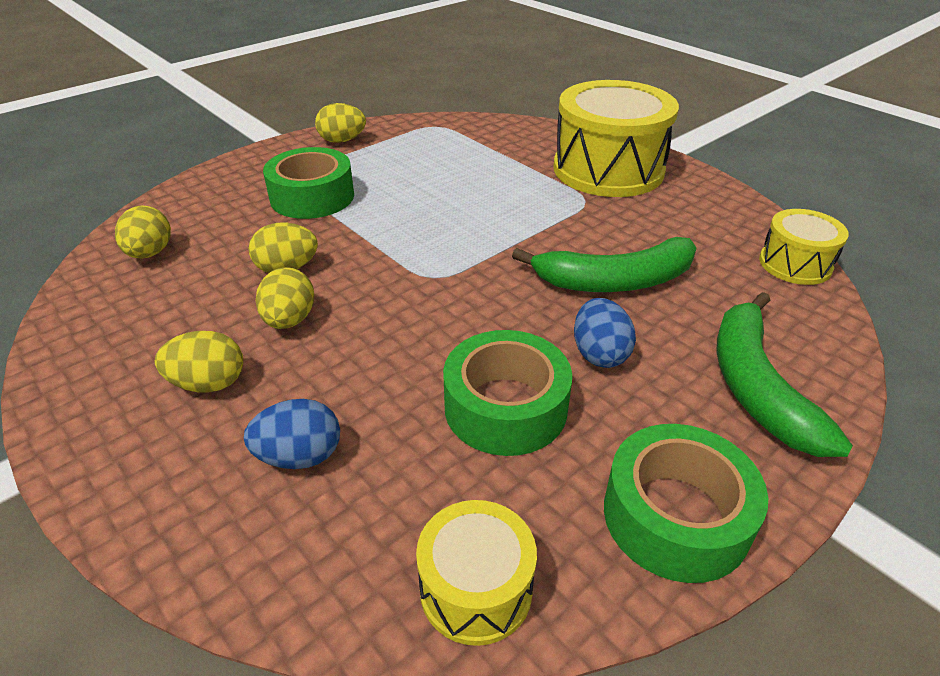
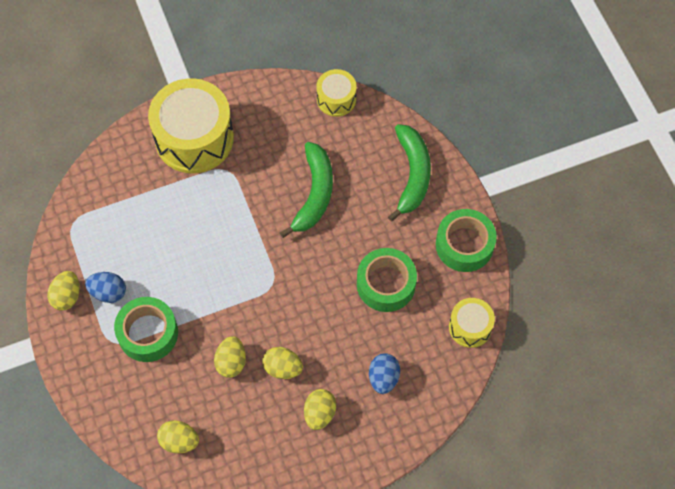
camera: 70 degrees left, 25 degrees up
blue egg [574,298,636,368] -> blue egg moved to [85,272,126,303]
green banana [717,292,853,457] -> green banana turned 105 degrees counterclockwise [388,124,431,222]

